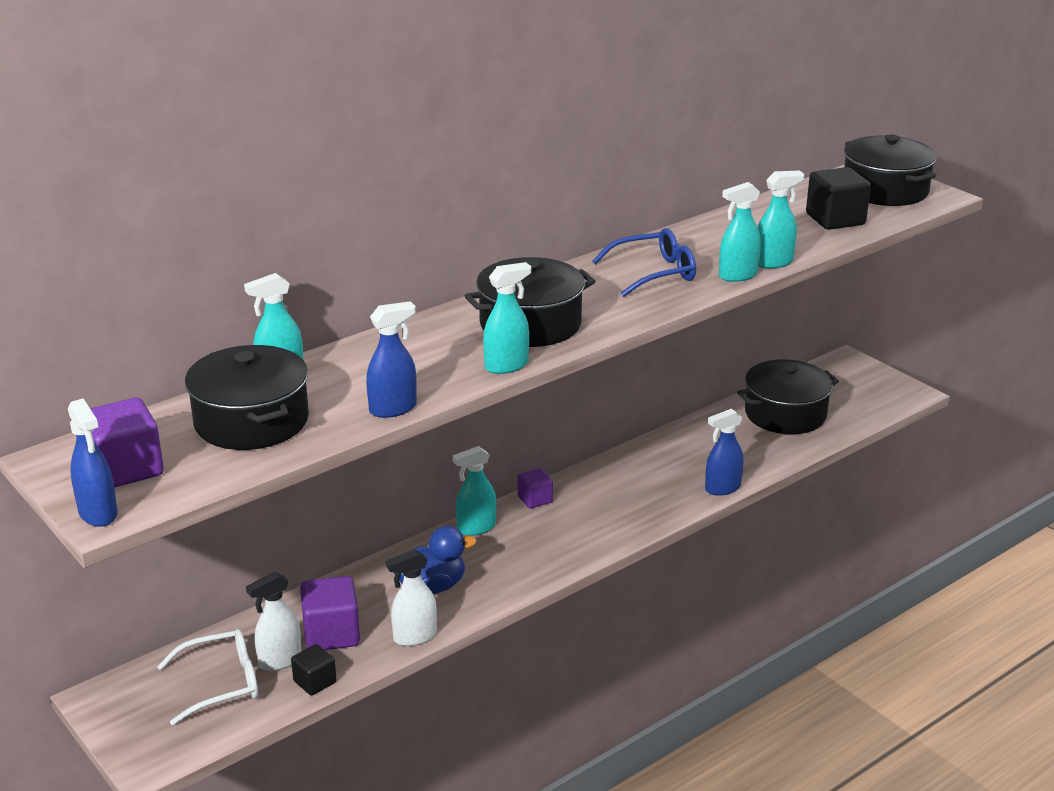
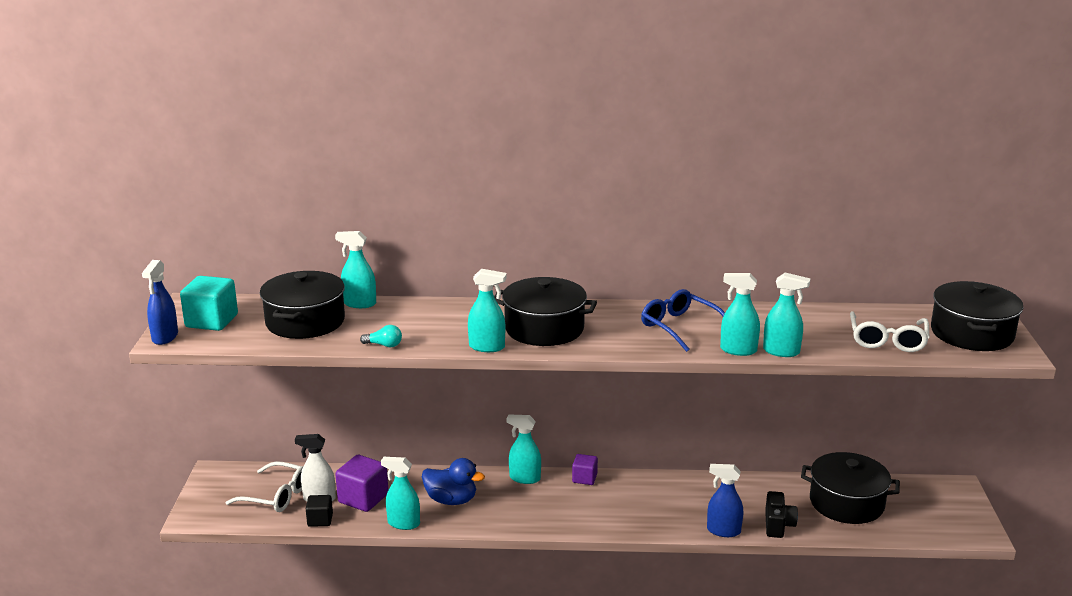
camera: 40 degrees right, 5 degrees down
purple cube [90,397,164,488] -> turquoise cube [180,276,238,331]
blue spray bottle [366,301,417,418] -> turquoise light bulb [360,325,402,347]
white spray bottle [386,550,437,646] -> turquoise spray bottle [381,457,420,530]
blue glasses [593,228,696,297] -> blue glasses turned 150 degrees counterclockwise [641,289,725,352]
black cube [806,167,871,230] -> white glasses [850,311,929,352]
none -> black camera [765,491,798,538]

